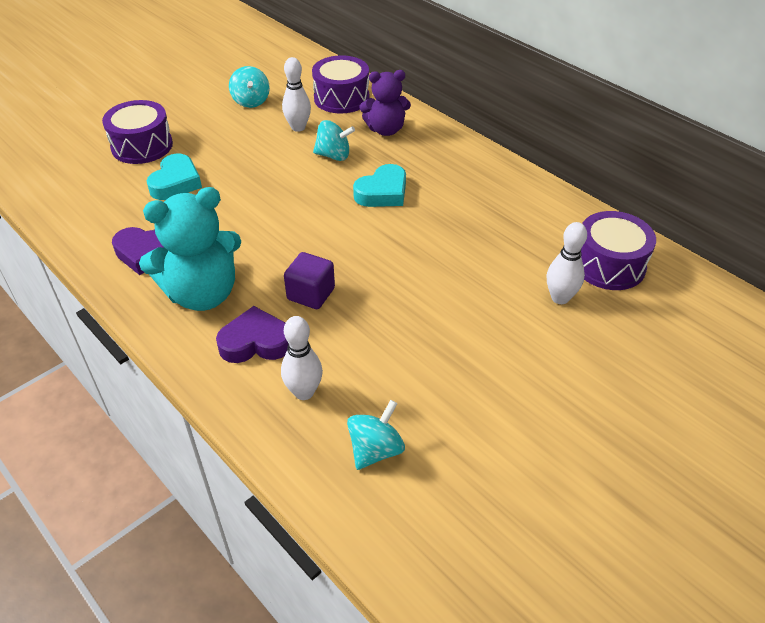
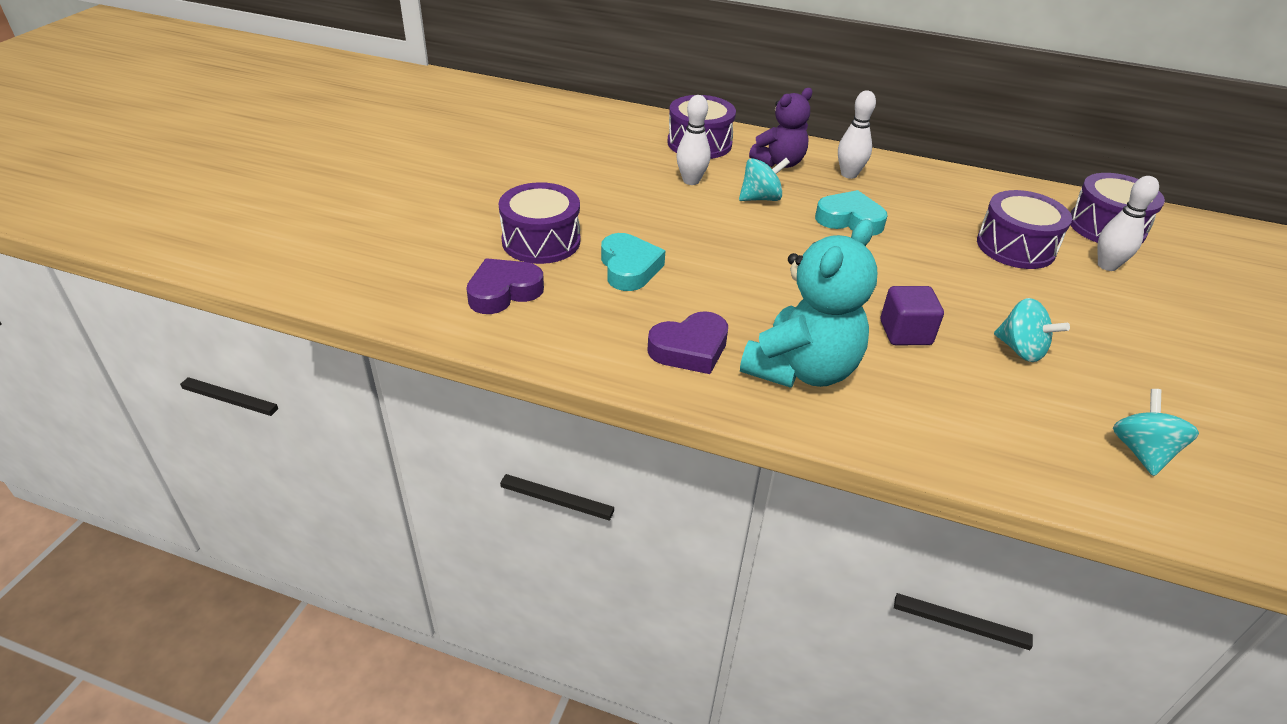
camera: 30 degrees left, 5 degrees down
purple heart [216,306,288,363] -> purple heart moved to [466,258,544,314]
turquoise spinning top [229,66,270,108] -> turquoise spinning top moved to [994,298,1070,362]
white bowling pin [281,316,323,400] -> white bowling pin moved to [838,90,876,179]
turquoise heart [353,164,406,207] -> turquoise heart turned 90 degrees counterclockwise [815,190,888,236]
none -> purple drum [977,190,1072,269]

